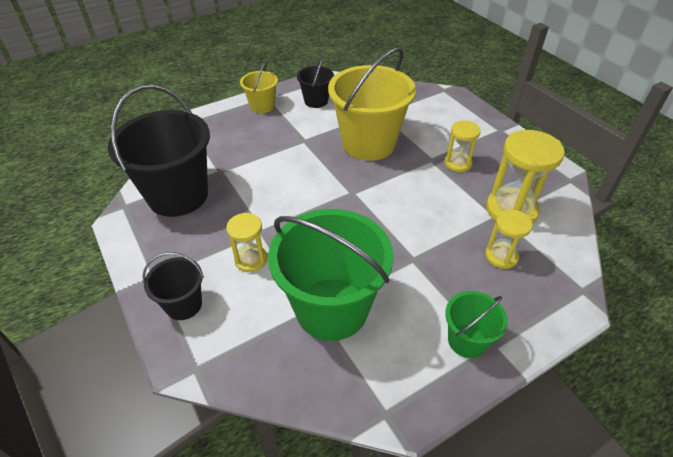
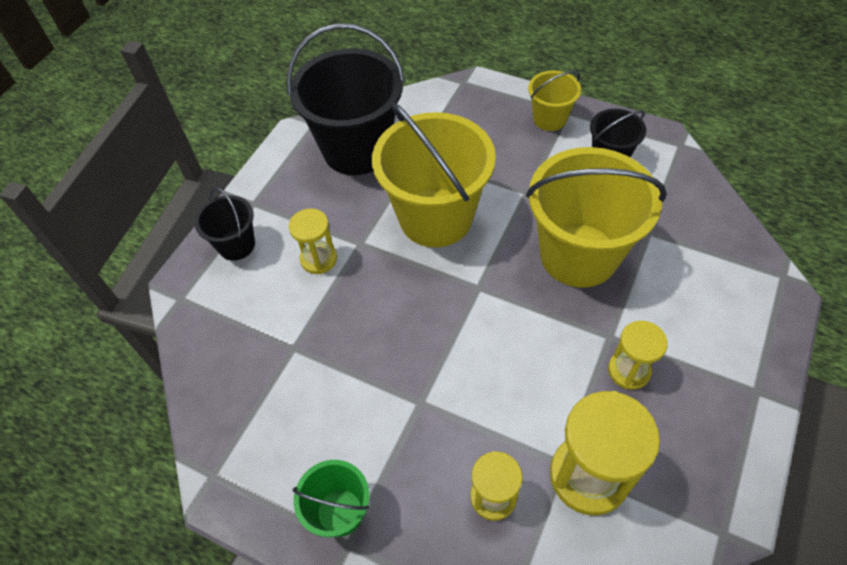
camera: 60 degrees right, 10 degrees up
green bucket [268,209,394,341] -> none
none -> yellow bucket [372,103,496,247]

